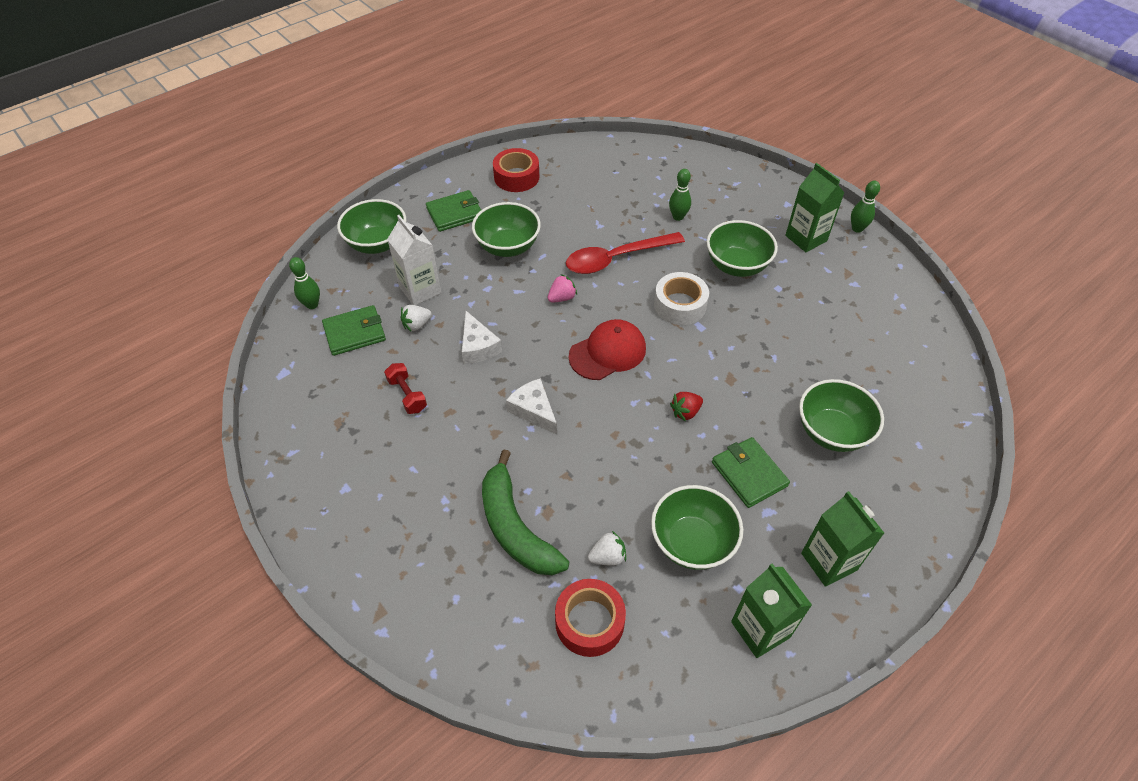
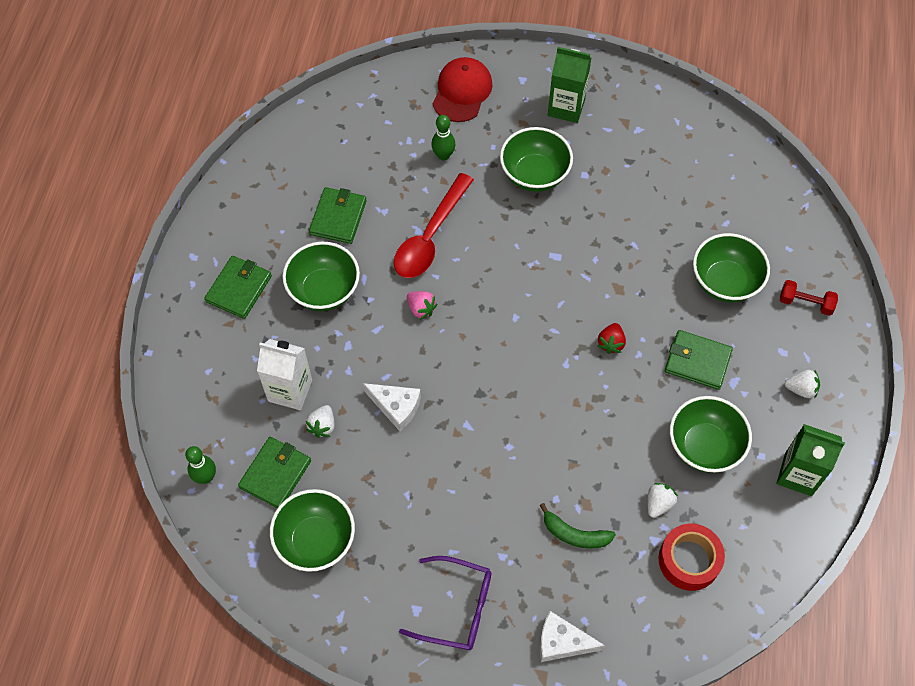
camera: 40 degrees left, 10 degrees up
green bowl [337,199,406,254] -> green bowl moved to [270,489,355,572]
red dumbbell [384,363,427,414] -> red dumbbell moved to [780,280,838,316]
green banana [482,450,569,575] -> green banana [540,503,616,548], size x0.57
red tape [493,148,540,192] -> none
white cheese [506,378,557,435] -> white cheese moved to [540,611,605,662]
pink strawberry [548,274,577,302] -> pink strawberry turned 120 degrees clockwise [407,291,437,320]
red cap [569,319,646,380] -> red cap moved to [433,57,493,122]
white tape [654,272,709,325] -> none
green carton [801,491,884,587] -> white strawberry [785,370,820,398]
green bowling pin [851,181,880,233] -> none
none -> green wallet [309,187,367,244]
none -> purple glasses [399,556,491,650]

